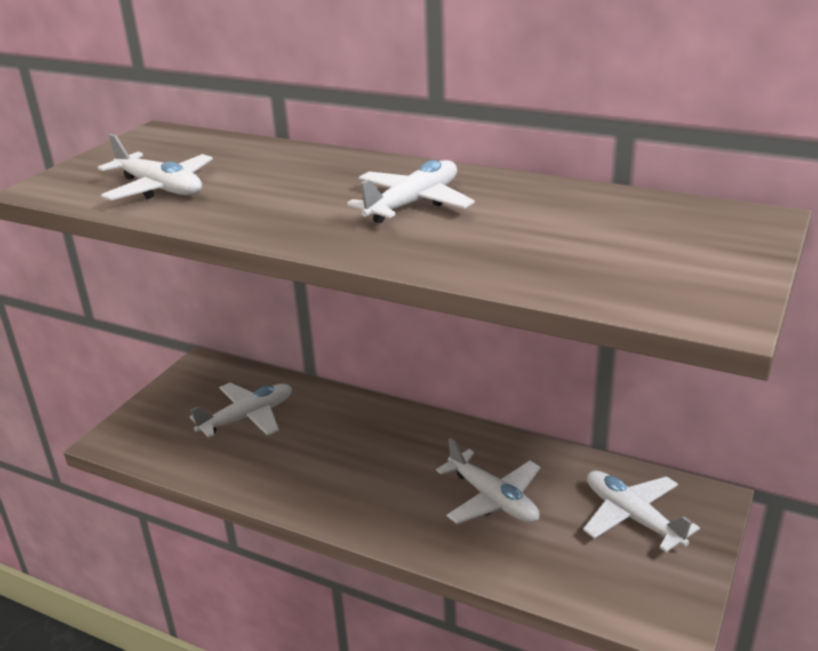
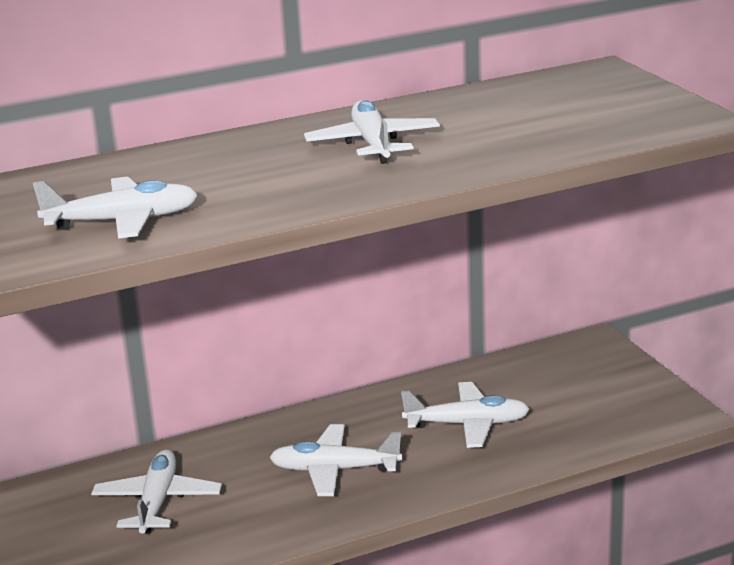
camera: 50 degrees left, 5 degrees down
white plane [583,471,700,552] -> white plane moved to [269,424,402,496]

